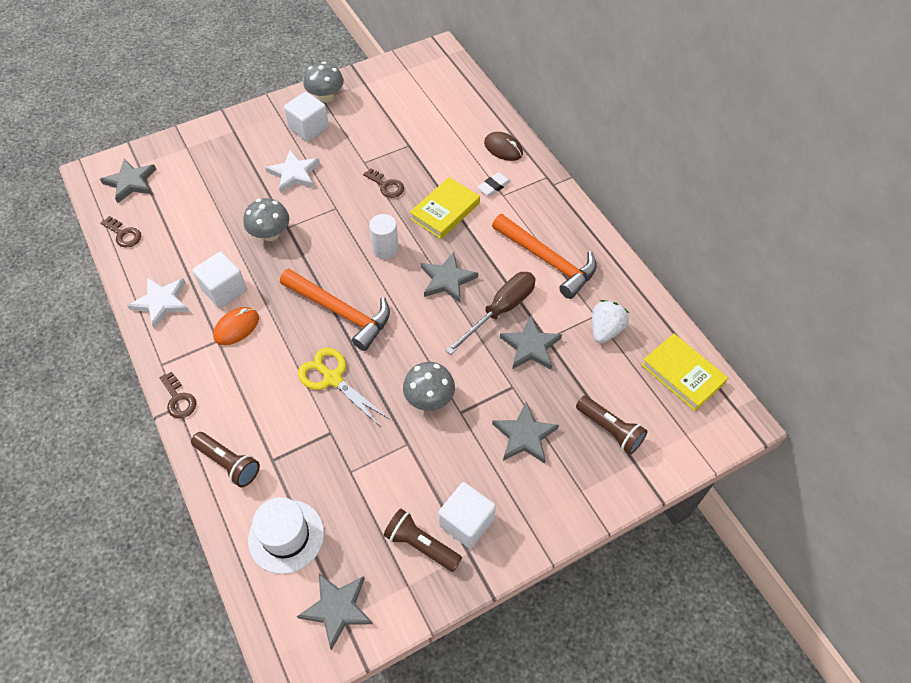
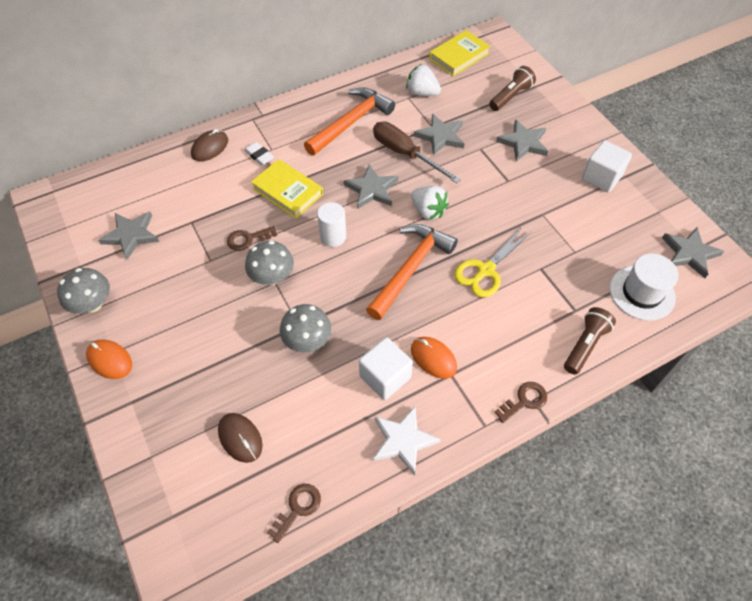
camera: 90 degrees left, 0 degrees up
grey star [100,159,157,203] -> grey star moved to [99,211,159,260]
white star [265,150,320,194] -> none
white cube [284,92,329,142] -> none
brown key [363,168,404,198] -> brown key turned 150 degrees counterclockwise [227,226,277,251]
brown flashlight [384,508,462,572] -> none
grey mushroom [403,362,455,411] -> grey mushroom moved to [245,241,294,285]
none -> orange mouse [86,340,132,379]
none -> brown mouse [218,413,263,463]
none -> white strawberry [411,186,449,220]

